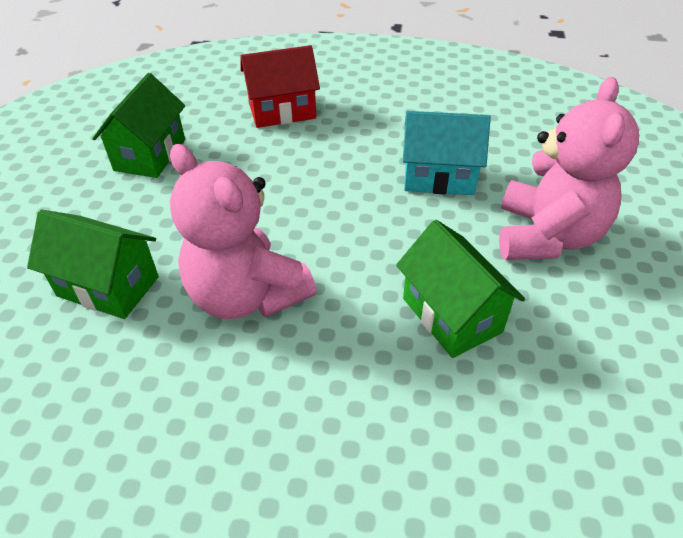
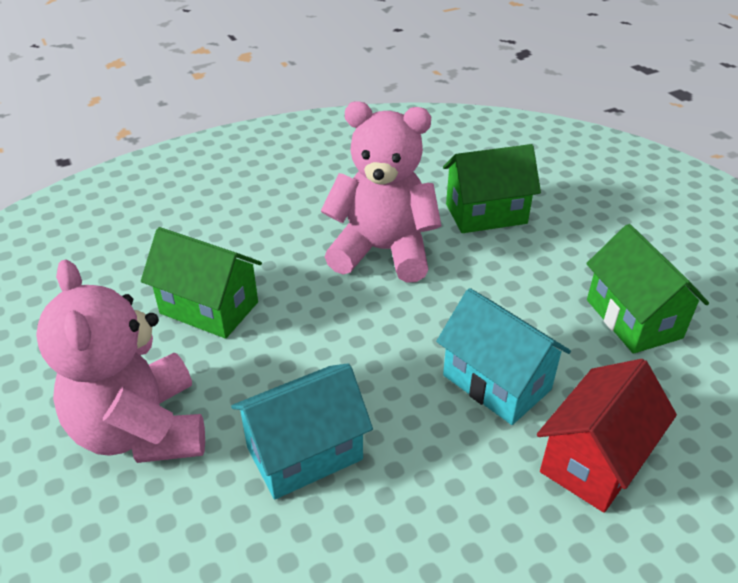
camera: 145 degrees right, 5 degrees down
none -> turquoise house [436,288,571,425]

